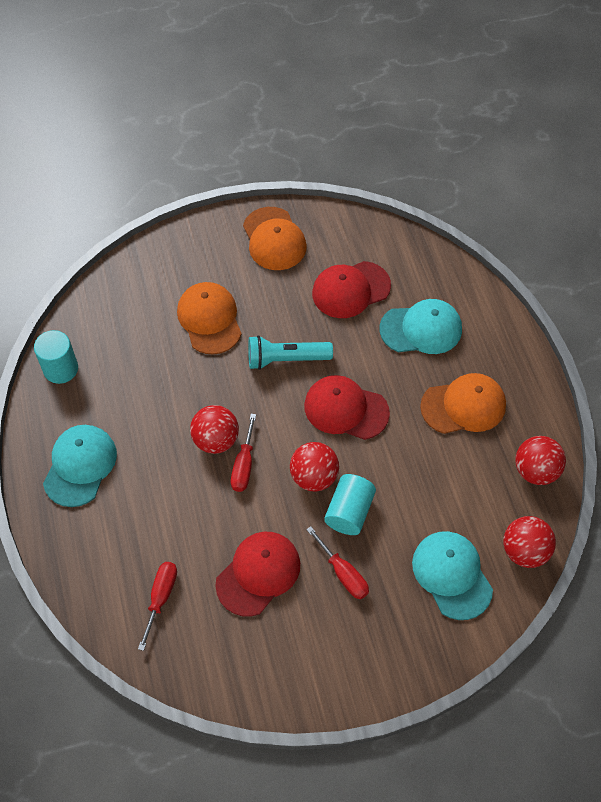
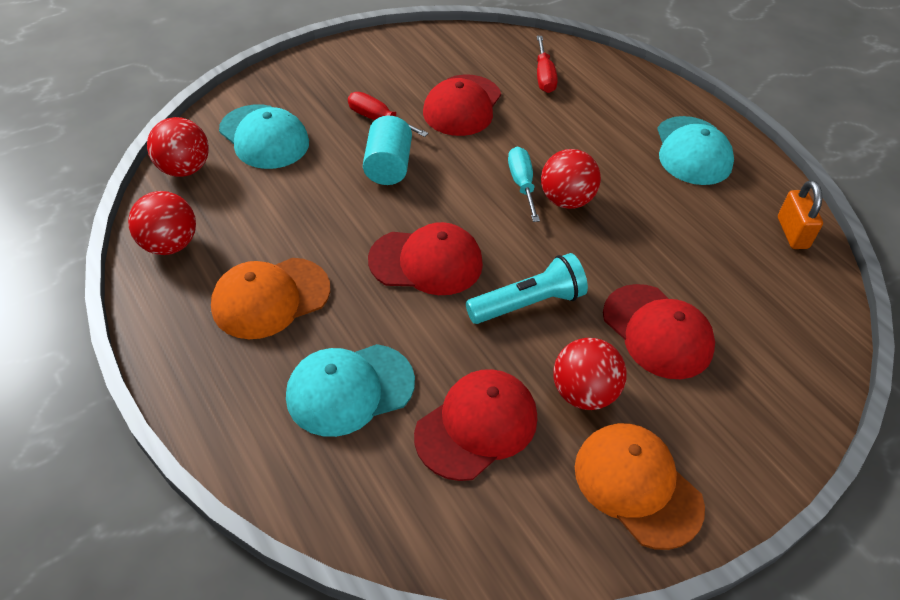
camera: 160 degrees right, 10 degrees down
turquoise cylinder [34,330,78,384] -> orange padlock [778,180,823,249]
orange cap [177,282,242,355] -> red cap [603,284,715,379]
red screwdriver [231,414,256,492] -> turquoise screwdriver [508,147,540,222]
red ball [290,442,339,492] -> red ball moved to [553,338,627,410]

